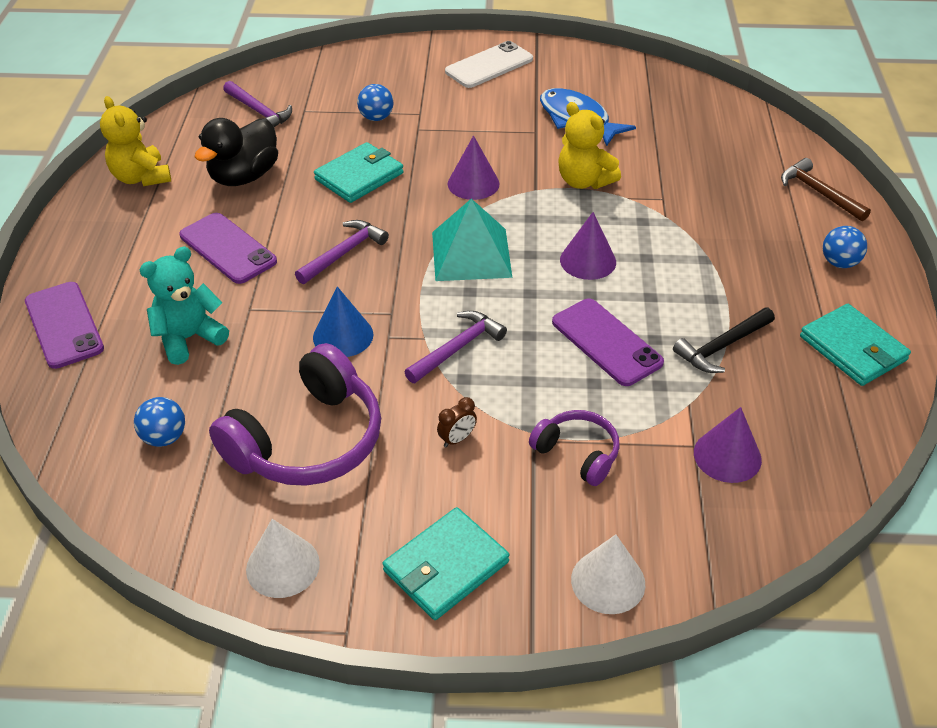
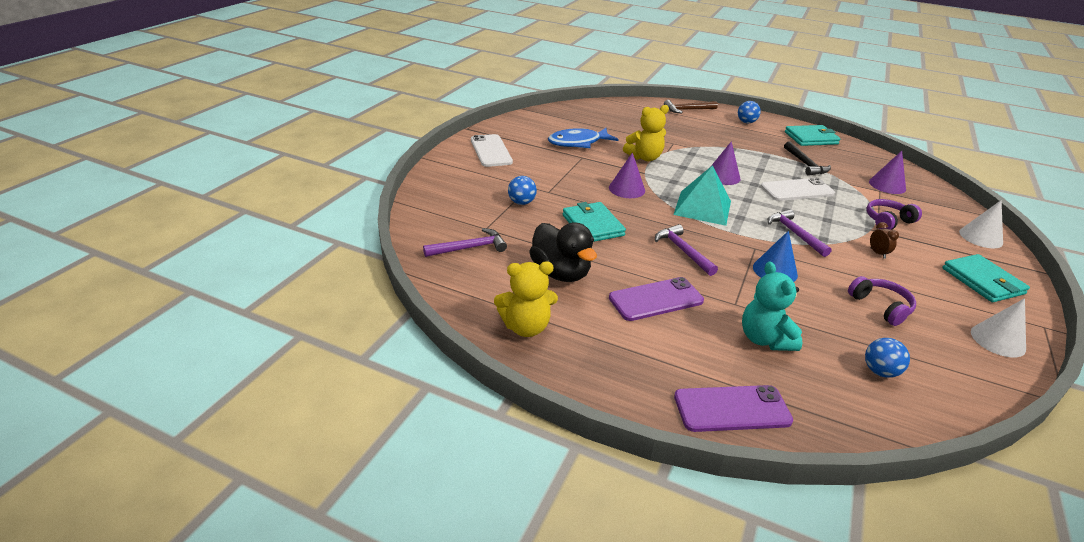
camera: 70 degrees left, 10 degrees down
purple headphones [209,343,381,486] -> purple headphones [848,276,916,326], size x0.53
purple phone [552,299,664,386] -> white phone [760,178,835,201]

